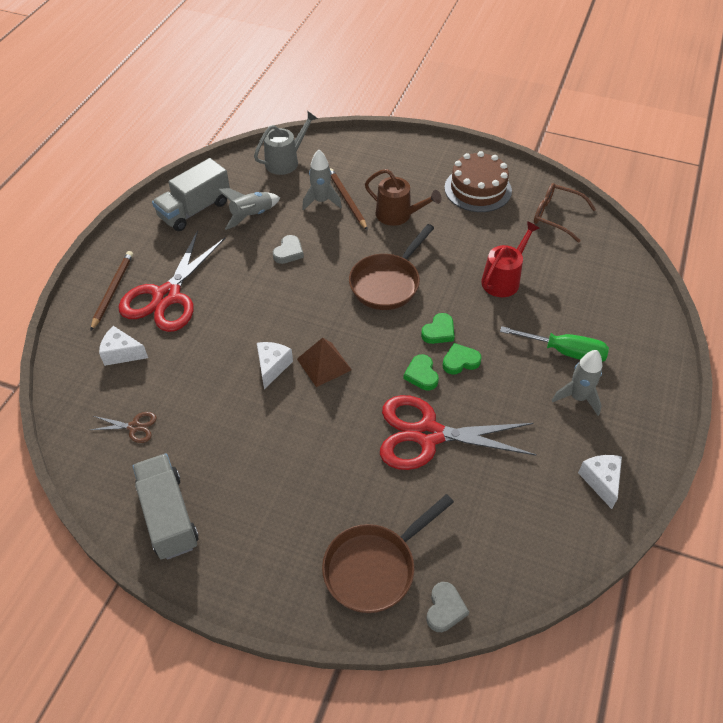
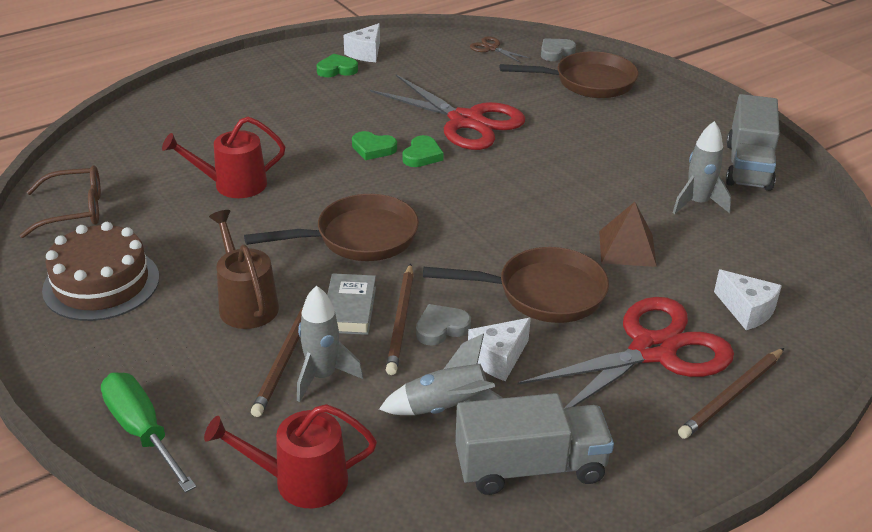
camera: 145 degrees left, 15 degrees down
brown scissors [90,412,157,443] -> brown scissors moved to [470,36,529,63]
grey watering can [254,111,318,175] -> red watering can [204,404,377,508]
white cheese [257,342,293,390] -> white cheese moved to [468,318,531,381]
brown pyramid [297,338,352,387] -> brown pyramid moved to [599,202,657,267]
green heart [421,313,455,344] -> green heart moved to [317,54,358,77]
green screwdriver [500,326,609,362] -> green screwdriver moved to [101,372,196,493]
brown glasses [534,183,596,243] -> brown glasses turned 75 degrees counterclockwise [19,165,101,238]
grey rocket [552,350,602,416] -> grey rocket moved to [673,121,731,214]
none -> grey book [327,273,376,335]
none -> brown pencil [386,264,414,375]
none -> brown pan [423,247,609,323]

